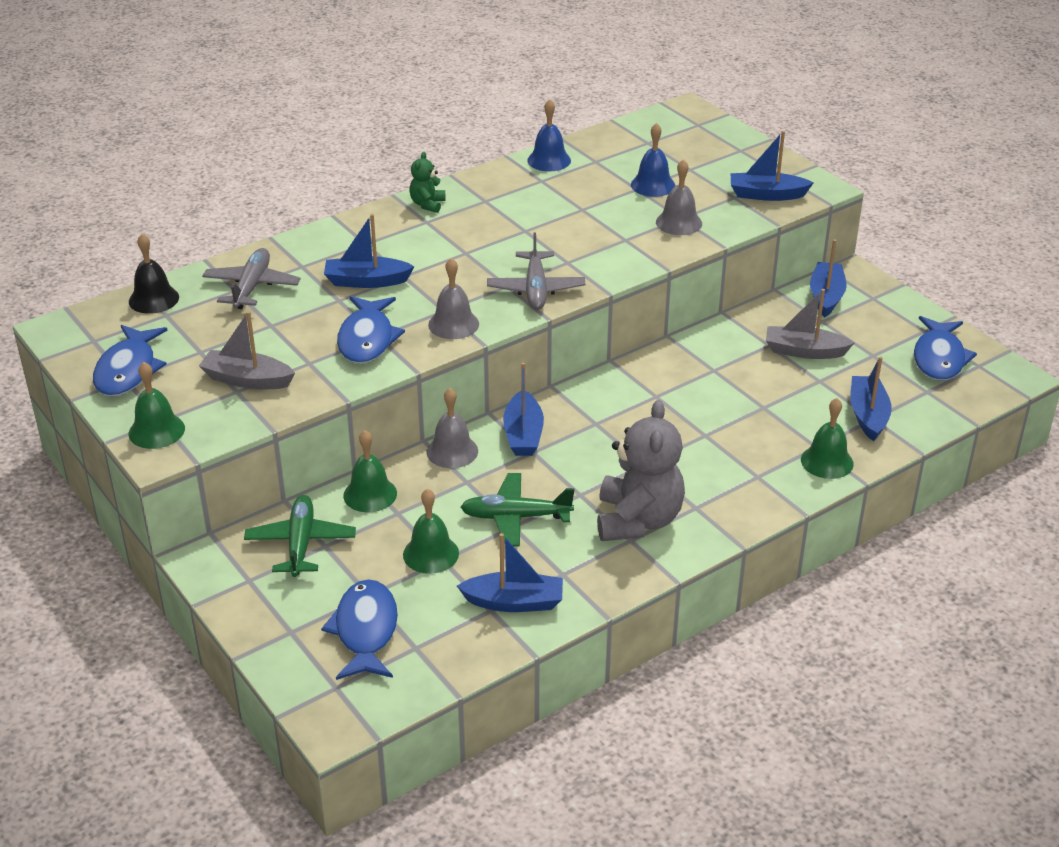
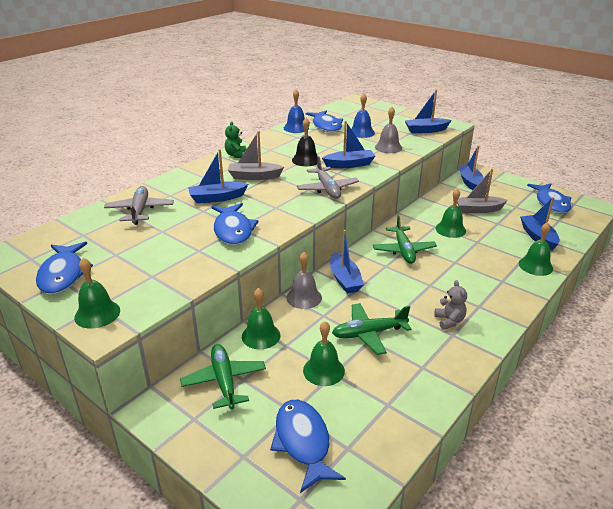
camera: 15 degrees left, 5 degrees down
black bell [129,234,179,314] -> black bell moved to [292,118,321,166]
grey boat [199,311,295,389] -> grey boat moved to [228,131,284,180]
grey bell [428,258,479,339] -> none
blue boat [457,533,563,612] -> blue boat moved to [322,121,375,168]
grey teddy bear [597,400,685,541] -> grey teddy bear [434,280,467,330], size x0.48
none -> blue fish [306,110,343,132]
none -> green plane [373,215,437,264]
none -> green bell [436,188,466,238]

